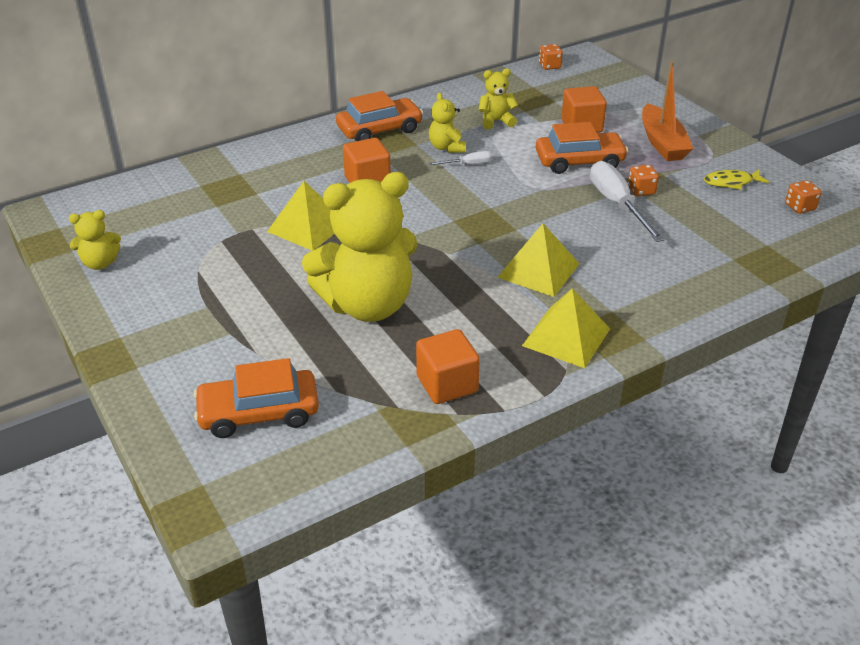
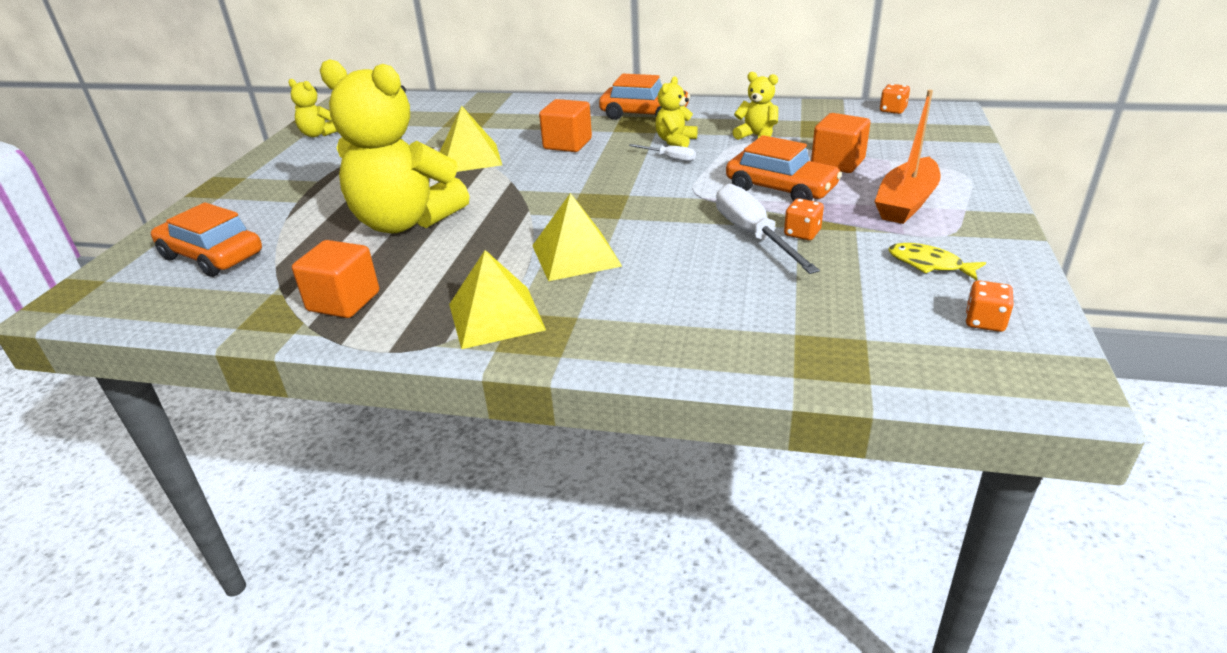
camera: 45 degrees right, 5 degrees down
white screwdriver [590,161,665,242] -> white screwdriver turned 45 degrees counterclockwise [716,184,820,274]

